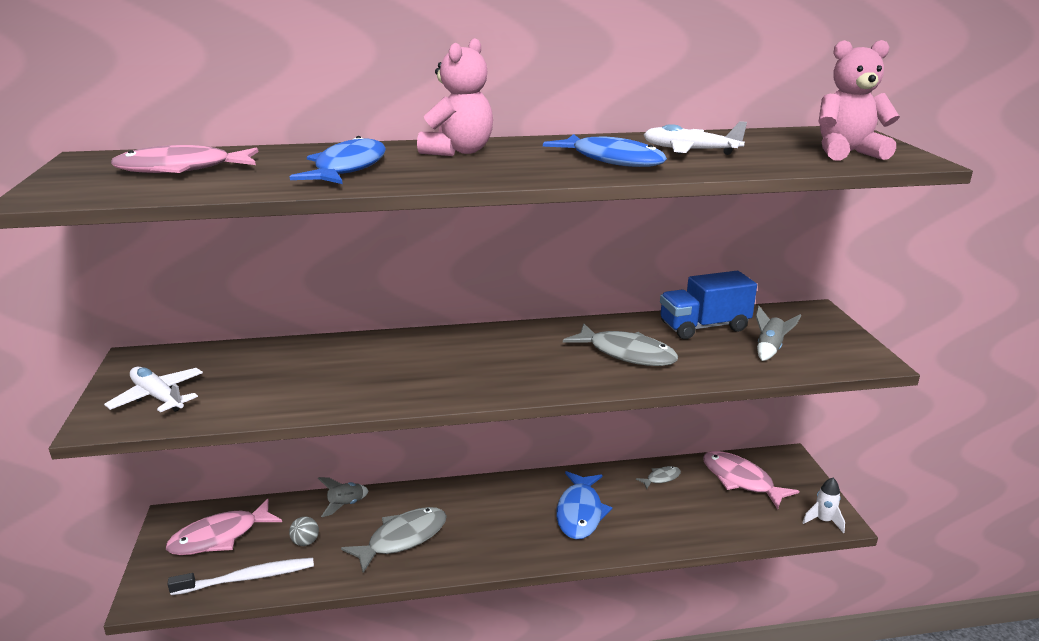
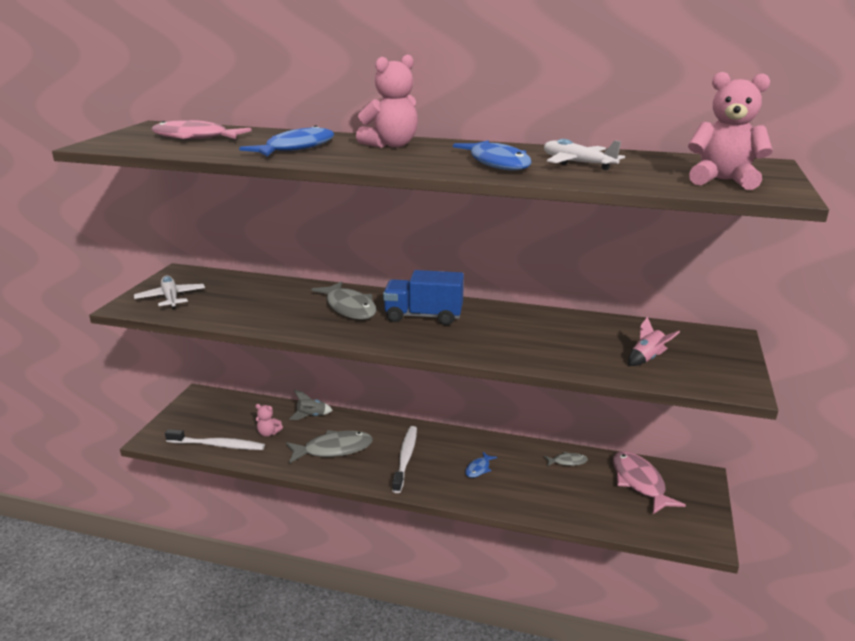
camera: 25 degrees right, 0 degrees up
pink fish [166,499,282,555] -> none
grey ball [289,517,319,546] -> pink teddy bear [255,404,283,437]
blue fish [556,471,612,539] -> blue fish [465,452,497,478], size x0.49
grey fish [563,324,678,366] -> grey fish moved to [311,281,376,319]
blue truck [660,271,757,339] -> blue truck moved to [383,270,464,325]
grey rocket [756,306,801,361] -> pink rocket [628,317,680,366]
white rocket [802,478,845,533] -> none
none -> white toothbrush [392,426,417,493]

